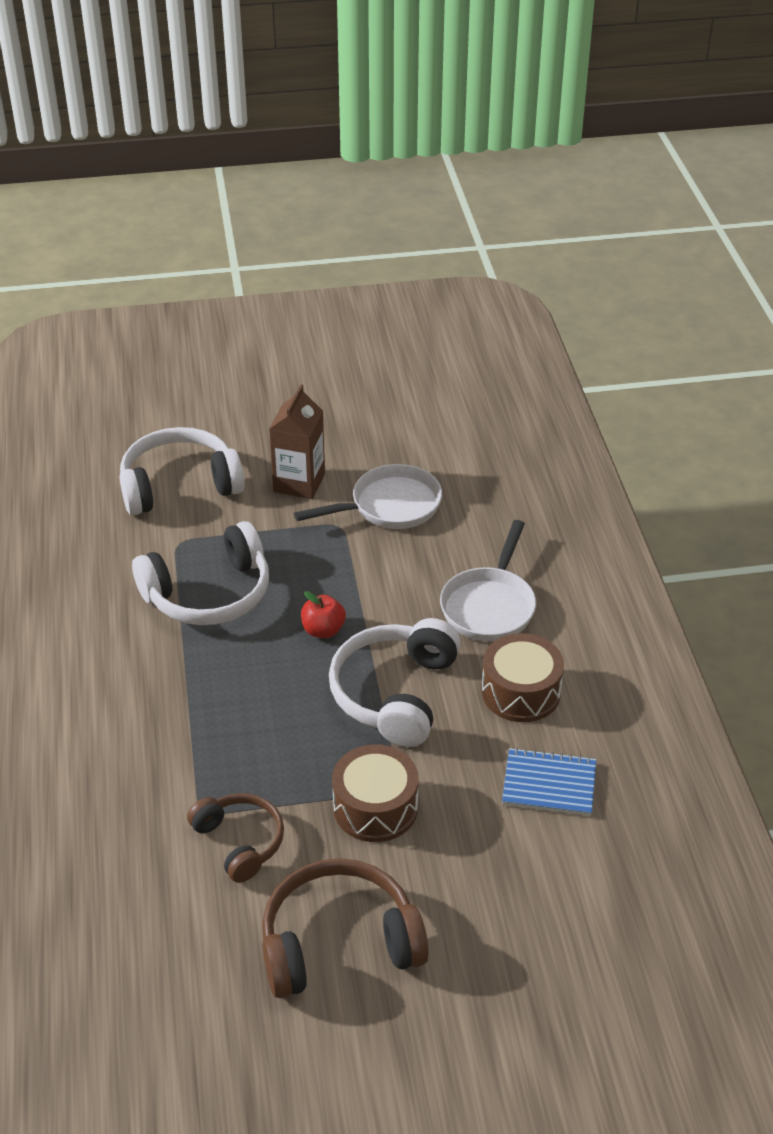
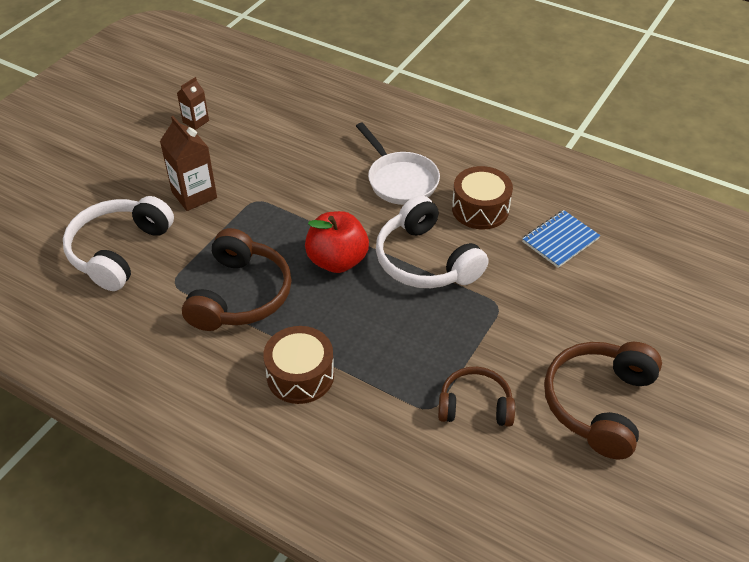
camera: 50 degrees left, 5 degrees up
white headphones [132,521,269,625] -> brown headphones [182,228,292,331]
white pan [294,464,442,529] -> none
red apple [301,591,346,638] -> red apple [305,211,369,273], size x1.75
brown drum [332,745,419,842] -> brown drum moved to [263,326,334,404]
none -> brown carton [177,77,209,130]

